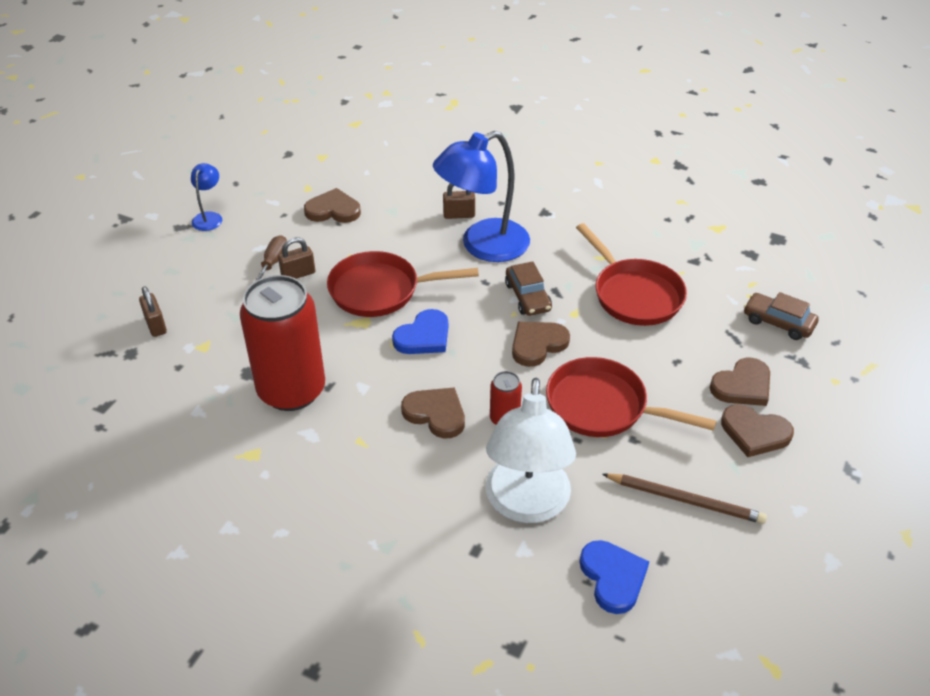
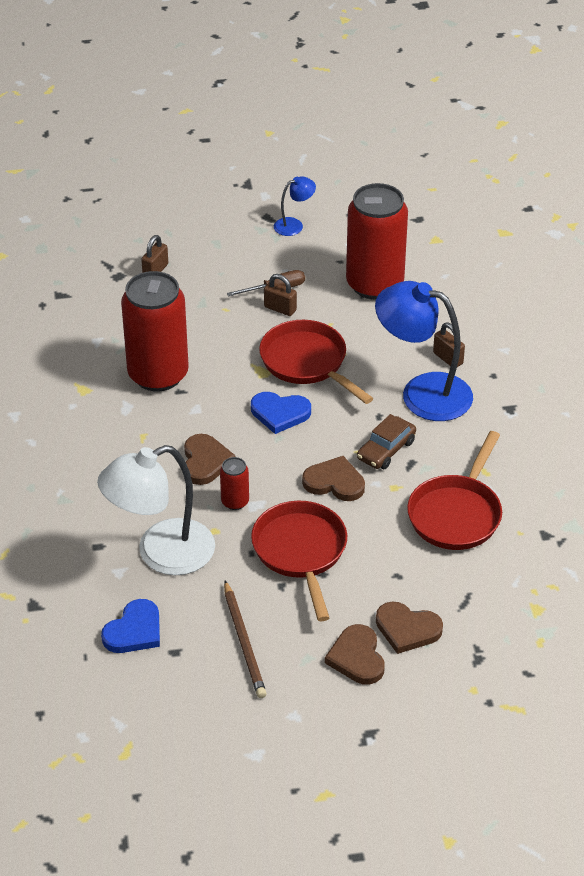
camera: 55 degrees right, 0 degrees up
brown heart [304,188,361,223] -> red can [346,183,408,300]
brown car [744,292,819,340] -> none

